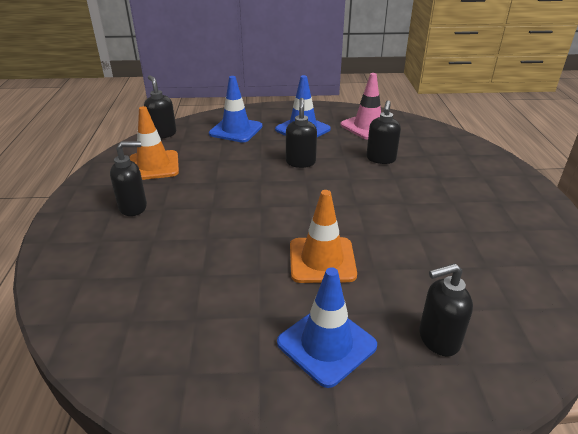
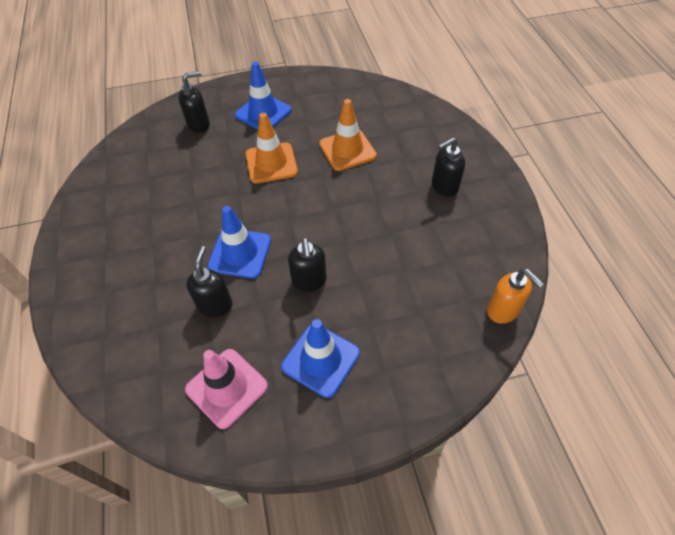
camera: 170 degrees right, 20 degrees up
orange traffic cone [130,106,179,180] -> orange traffic cone moved to [319,99,377,171]
black soap dispenser [144,75,176,139] -> orange soap dispenser [487,269,544,324]
blue traffic cone [209,76,263,143] -> blue traffic cone moved to [208,206,271,279]

